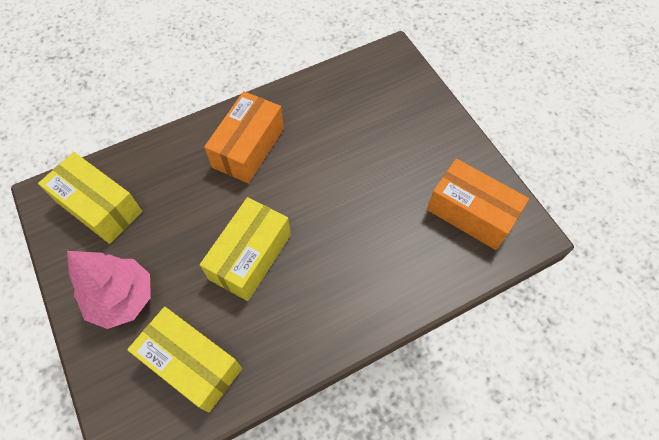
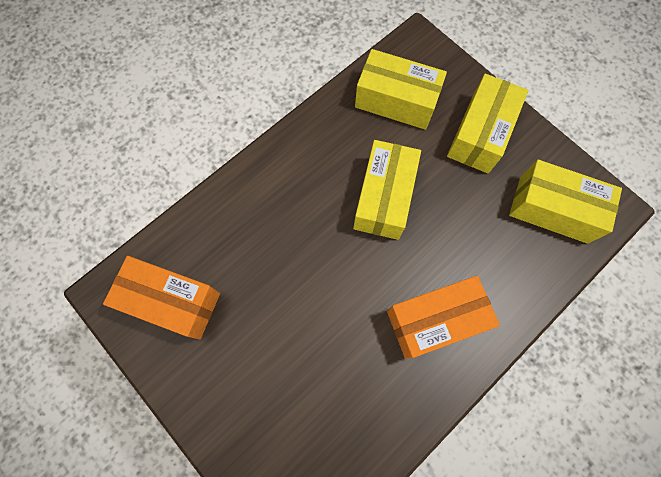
camera: 165 degrees right, 10 degrees up
pink tree [67,251,151,329] -> yellow box [447,74,528,173]
orange box [204,91,284,183] -> orange box turned 60 degrees clockwise [387,276,500,359]

